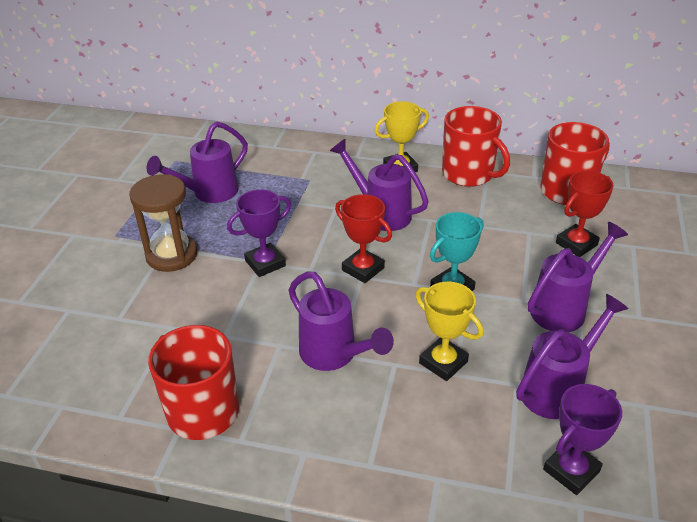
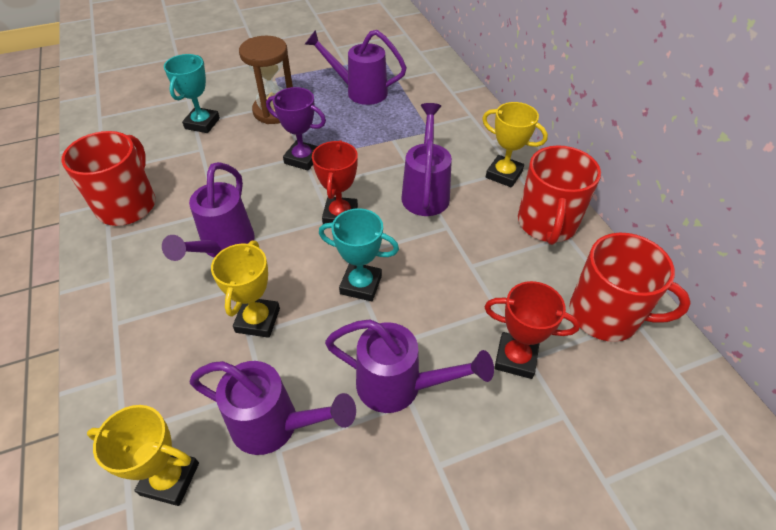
camera: 55 degrees right, 10 degrees up
purple trophy [543,384,622,495] -> yellow trophy [87,405,199,506]
none -> turquoise trophy [164,54,220,133]

